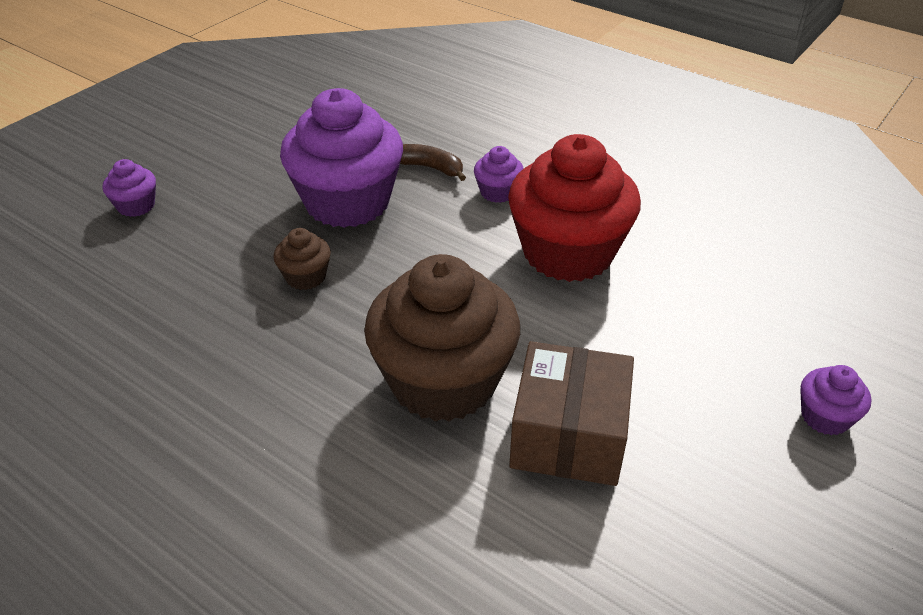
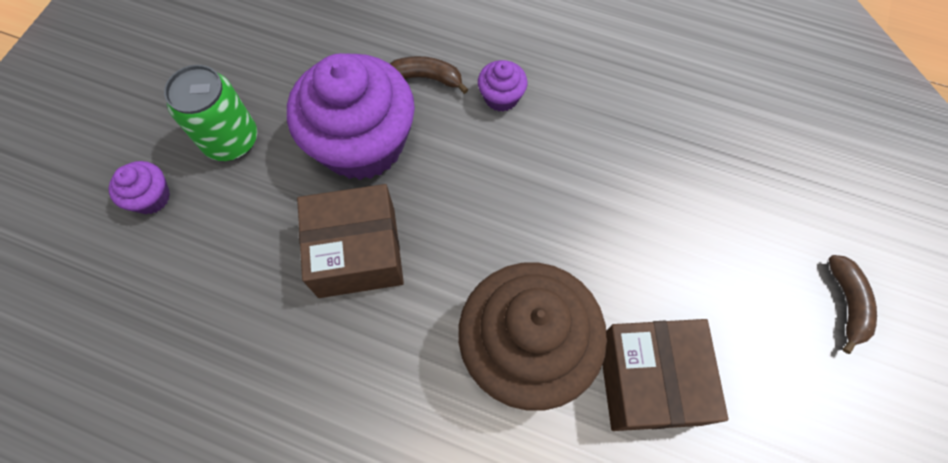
camera: 15 degrees left, 25 degrees up
brown cupcake [273,228,331,290] -> brown box [297,184,404,298]
red cupcake [508,134,641,282] -> none
purple cupcake [800,365,872,435] -> brown banana [828,255,877,354]
none -> green can [164,65,257,161]

